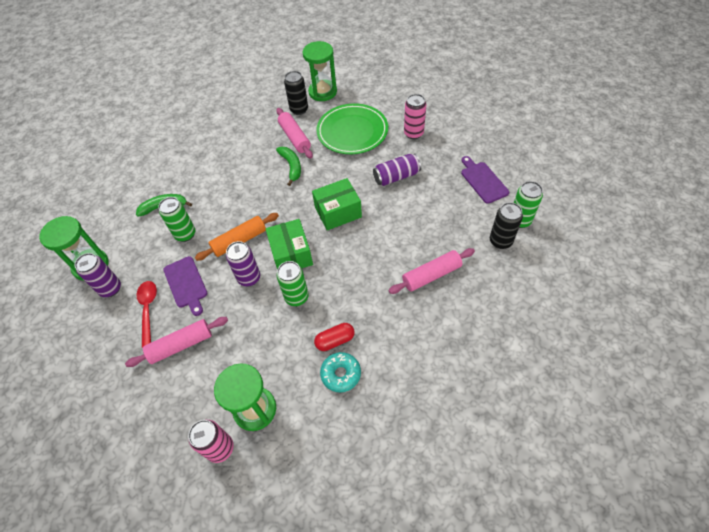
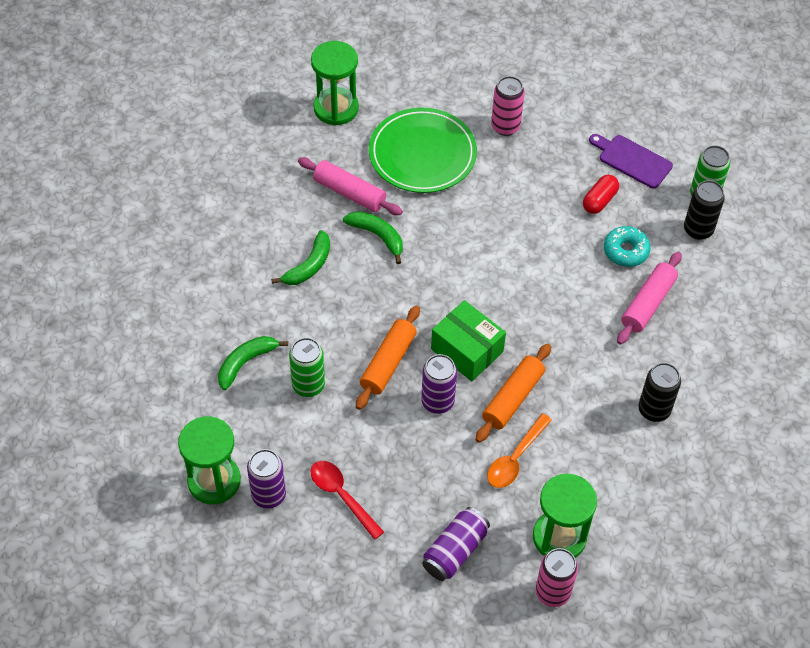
camera: 35 degrees left, 0 degrees up
pink rolling pin [125,317,228,367] -> none
purple cutting board [163,256,207,316] -> none
green can [277,261,309,306] -> orange rolling pin [475,344,551,443]
black can [284,71,308,115] -> black can moved to [639,363,681,422]
green box [312,178,362,230] -> none
red capsule [314,323,355,351] -> red capsule moved to [583,175,619,214]
turquoise donut [320,352,361,393] -> turquoise donut moved to [604,226,651,267]
purple can [373,154,421,186] -> purple can moved to [422,507,490,581]
none -> green banana [271,230,330,285]
none -> orange spoon [487,413,552,488]

